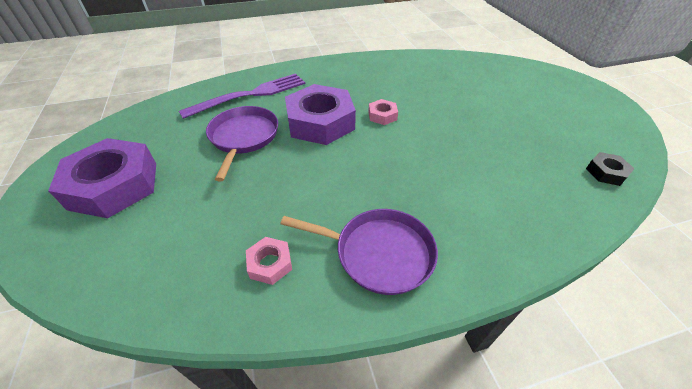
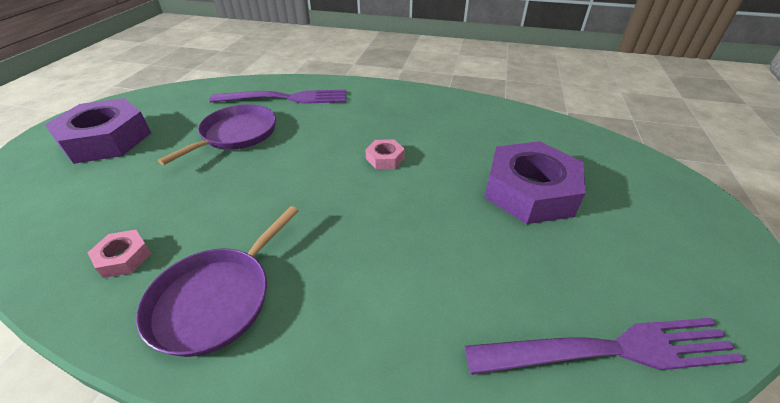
camera: 30 degrees right, 5 degrees down
purple pan [280,209,438,295] -> purple pan turned 75 degrees clockwise [136,206,299,357]
purple nut [285,84,356,145] -> purple nut moved to [485,141,585,224]
black nut [586,152,635,186] -> purple fork [465,318,745,375]

